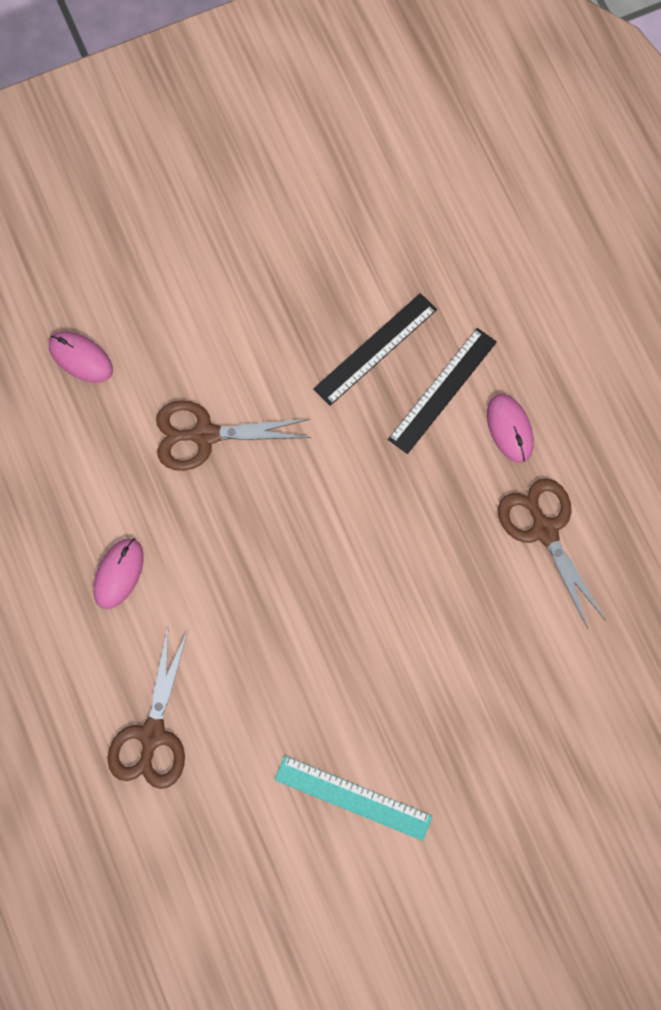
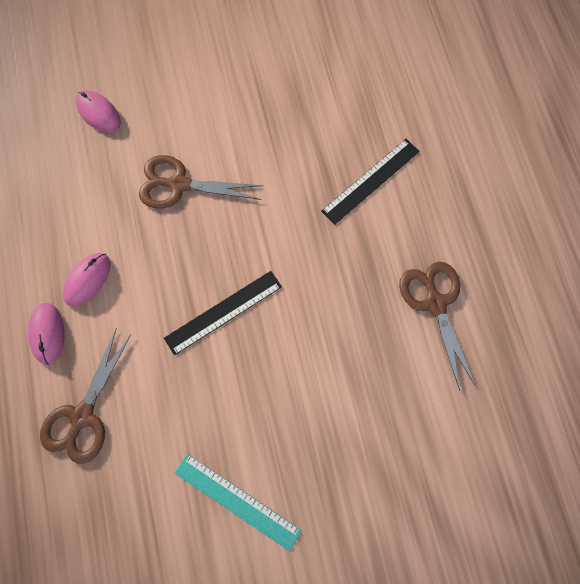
camera: 10 degrees right, 0 degrees up
black ruler [313,293,437,406] -> black ruler moved to [164,271,282,355]
pink mouse [487,394,534,463] -> pink mouse moved to [28,303,65,365]

